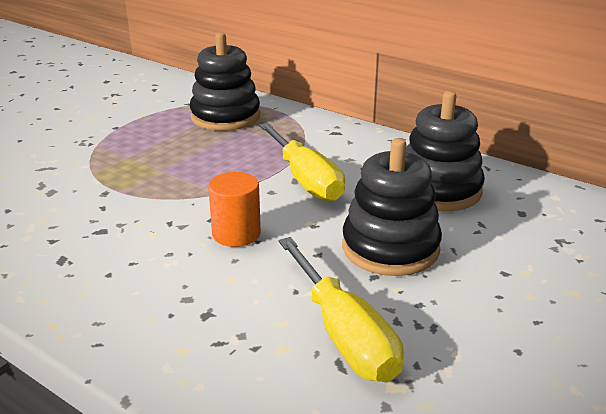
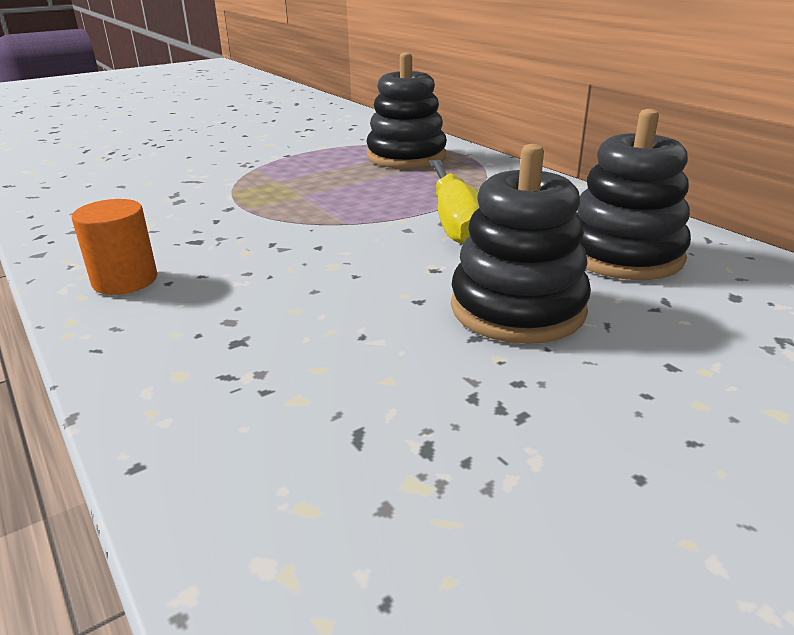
camera: 20 degrees right, 0 degrees up
orange cylinder [208,172,261,247] -> orange cylinder moved to [72,199,158,295]
yellow screwdriver [278,237,404,382] -> none

